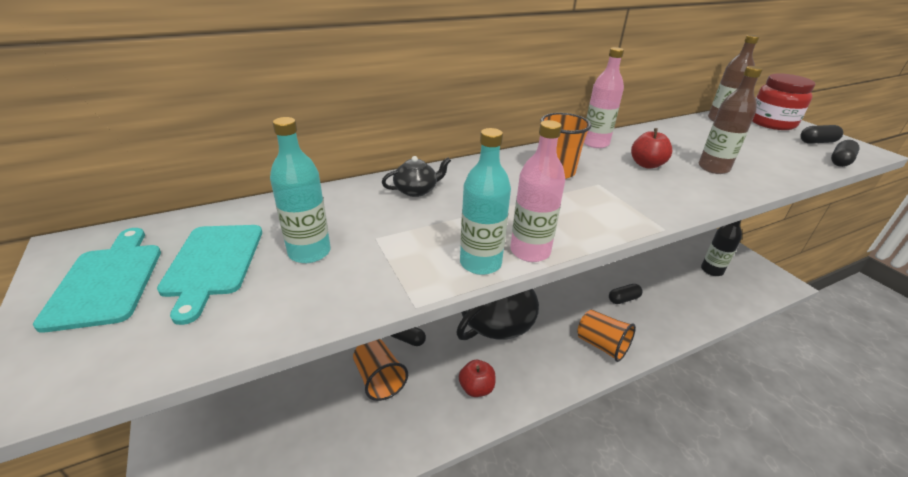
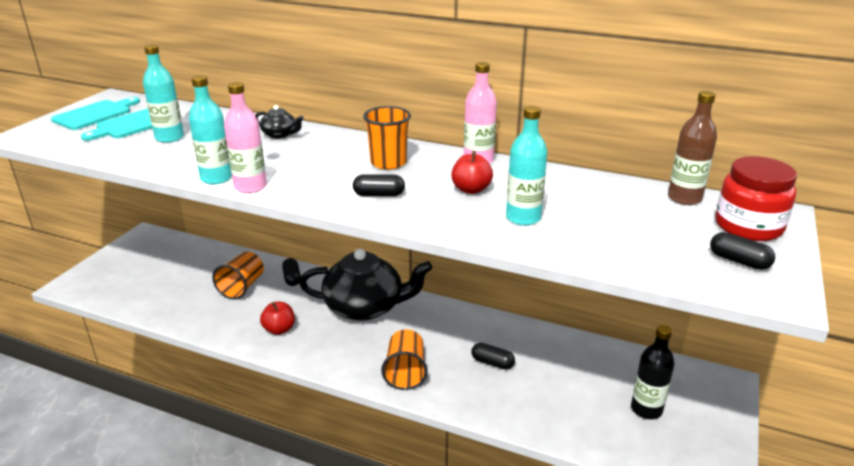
camera: 50 degrees right, 5 degrees down
brown bottle [699,66,763,174] -> turquoise bottle [506,106,547,225]
black capsule [831,140,860,167] -> black capsule moved to [353,174,405,196]

